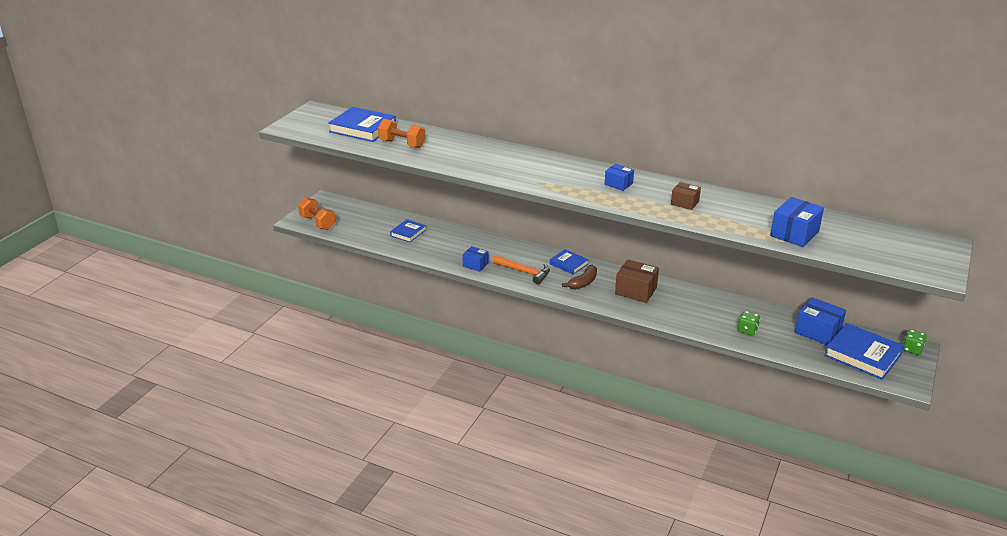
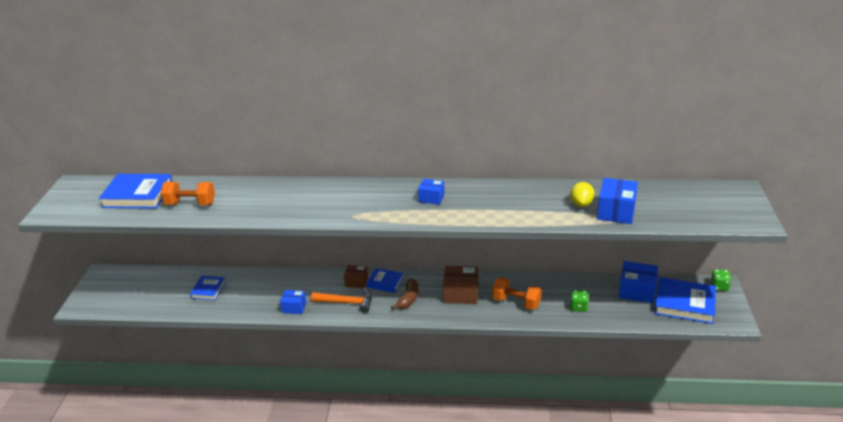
camera: 20 degrees left, 0 degrees up
orange dumbbell [298,198,336,230] -> orange dumbbell moved to [492,277,542,310]
brown box [671,182,701,210] -> brown box moved to [344,265,368,288]
none -> yellow lemon [570,182,595,207]

